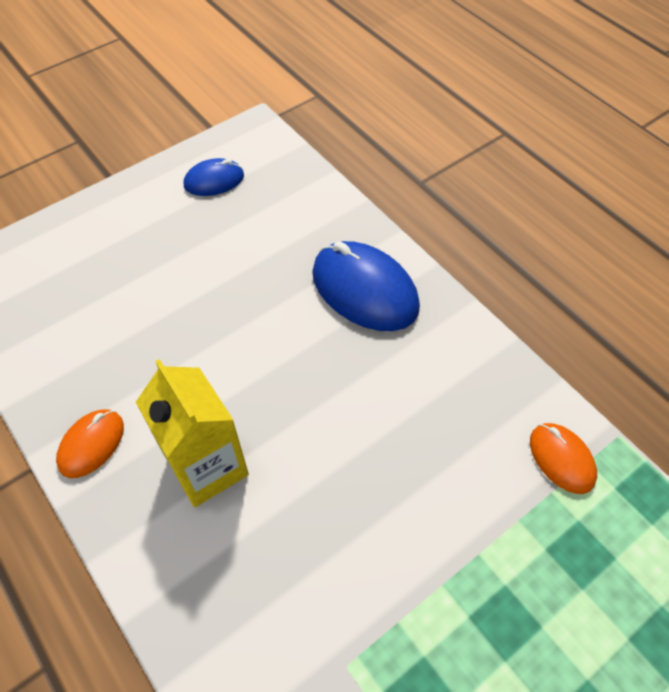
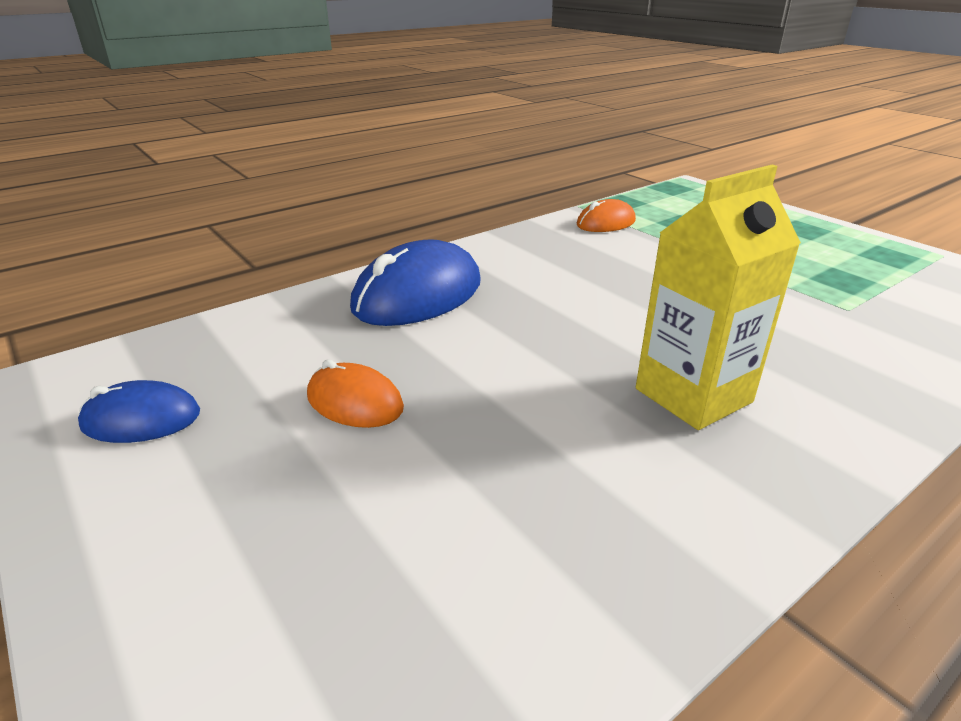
camera: 90 degrees left, 25 degrees down
orange mouse [56,409,124,478] -> orange mouse moved to [307,359,404,428]
blue mouse [184,158,244,196] -> blue mouse turned 75 degrees counterclockwise [78,380,200,443]

